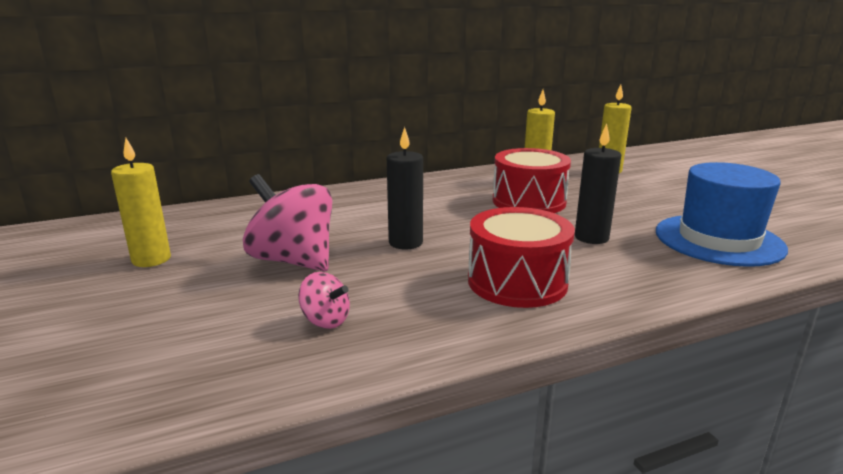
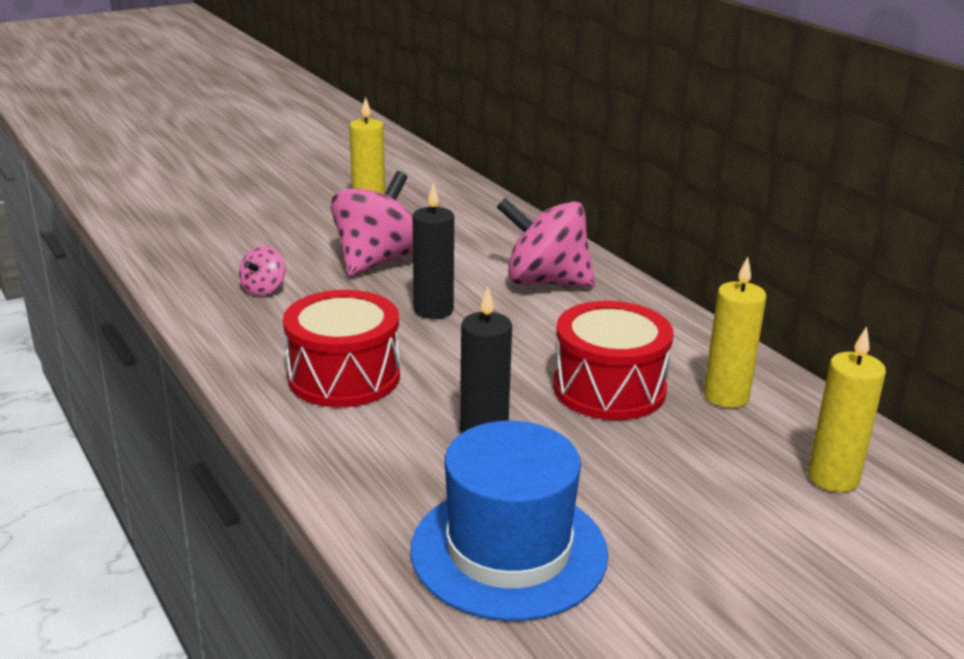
camera: 80 degrees right, 5 degrees up
none -> pink spinning top [497,198,595,287]

